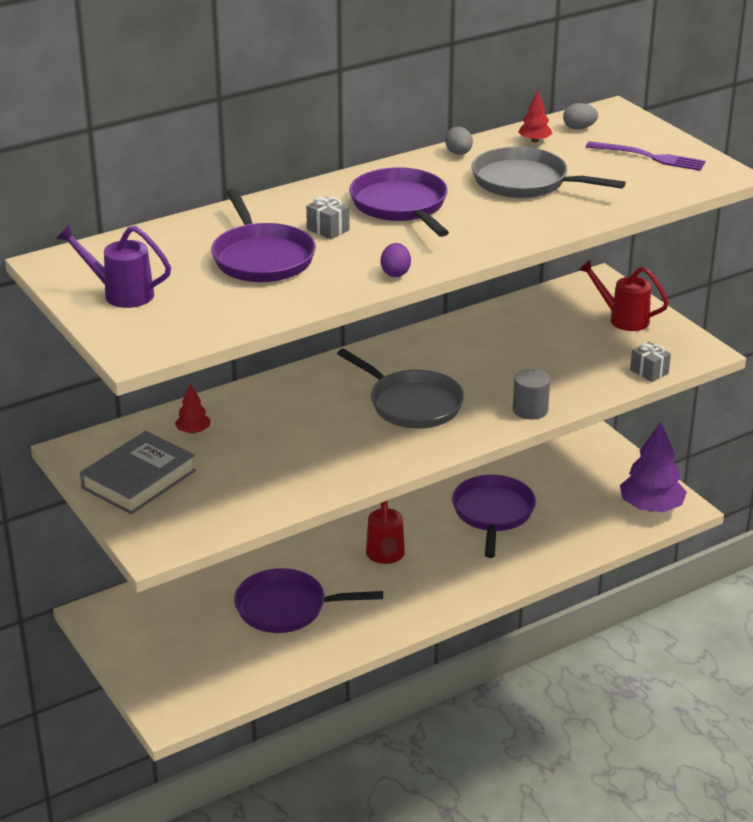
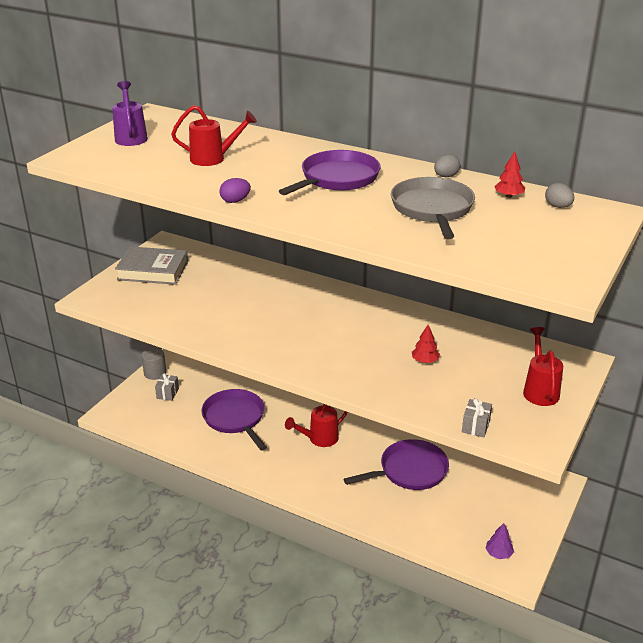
camera: 60 degrees right, 0 degrees up
red tree [175,384,211,434] -> red tree moved to [412,325,440,363]
purple pan [211,188,316,282] -> red watering can [171,105,257,166]
grey gift [306,196,349,240] -> grey gift moved to [155,373,179,401]
grey pan [337,349,464,429] -> none
grey cylinder [513,369,550,420] -> grey cylinder moved to [141,348,166,380]
purple fork [586,141,706,171] -> none
purple tree [620,422,687,512] -> purple tree [486,523,514,559], size x0.47

